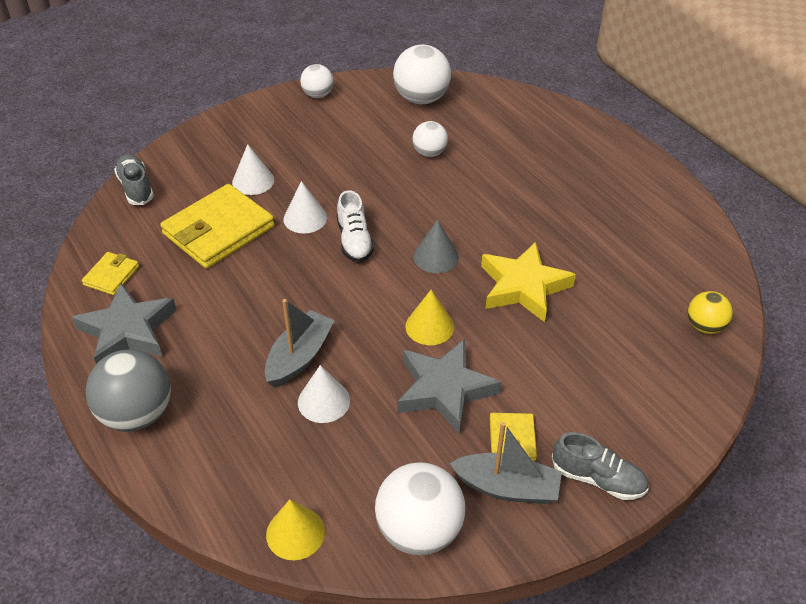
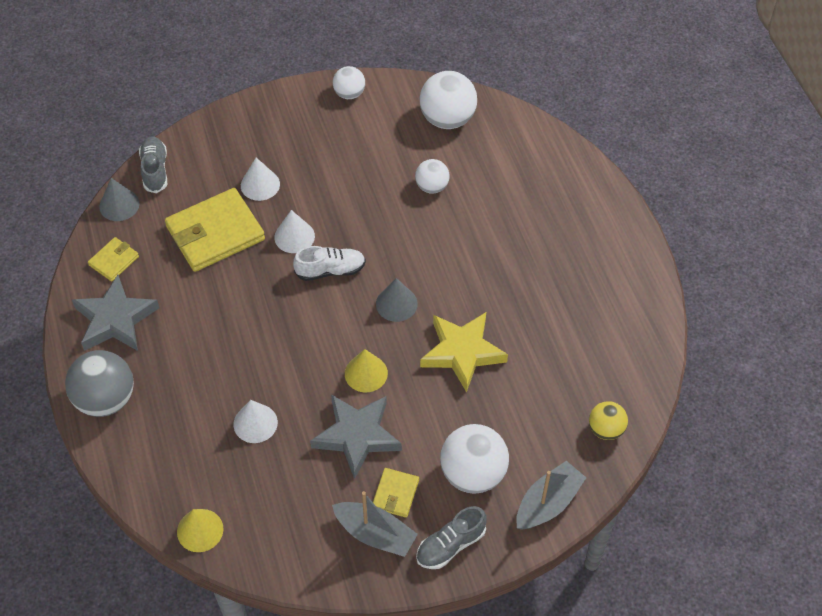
camera: 15 degrees right, 10 degrees up
grey boat [265,299,335,387] -> grey boat moved to [516,461,587,530]
white shoe [337,190,374,262] -> white shoe turned 105 degrees counterclockwise [293,246,366,281]
white ball [375,462,465,555] -> white ball moved to [440,424,509,494]
grey shoe [552,432,649,500] -> grey shoe turned 105 degrees clockwise [416,506,487,569]
none -> grey cone [99,178,139,221]

